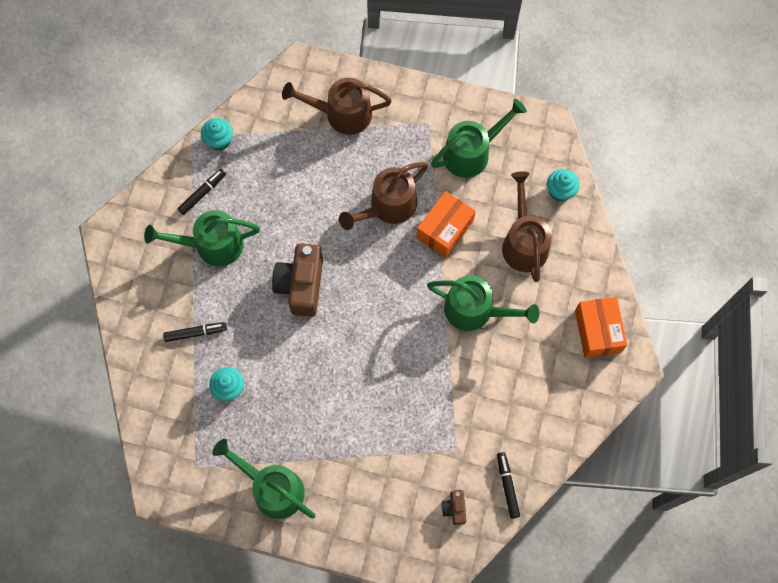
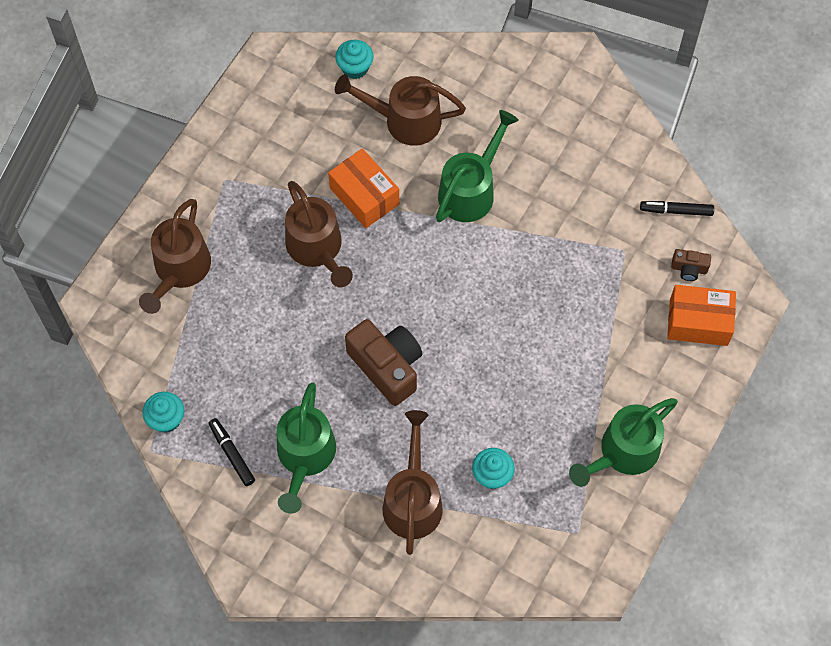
camera: 75 degrees left, 5 degrees down
black marker [163,322,227,342] -> brown watering can [382,410,443,555]
brown camera [272,243,323,317] -> brown camera turned 150 degrees counterclockwise [345,319,422,406]
green watering can [431,99,527,178] -> none
orange box [575,297,627,358] -> orange box moved to [667,285,736,346]

